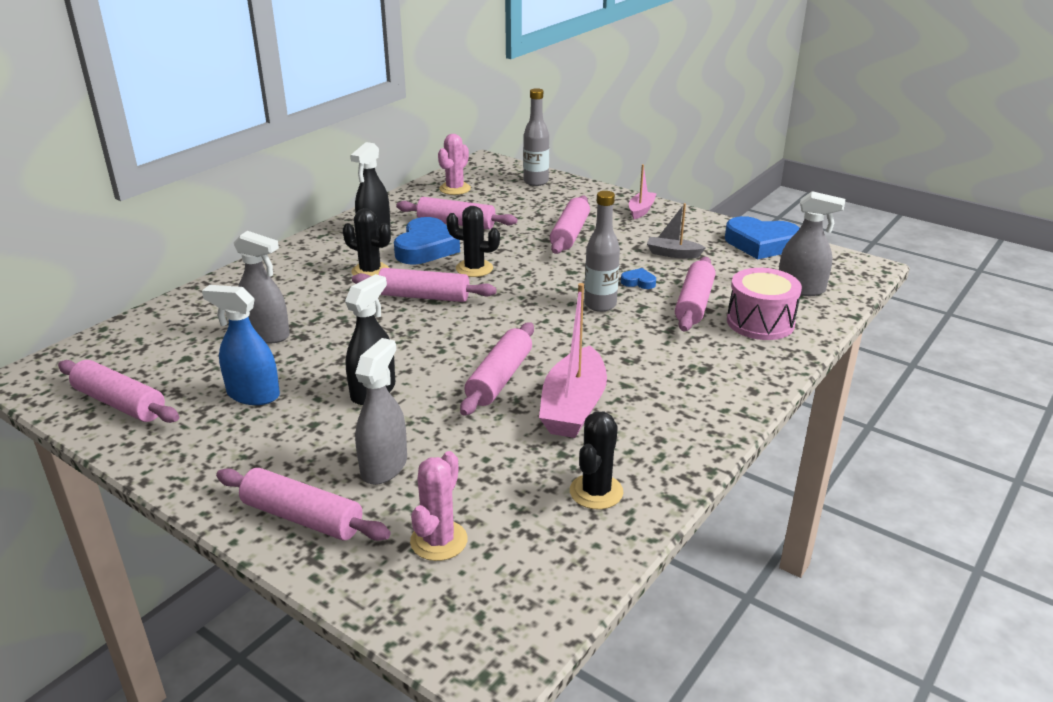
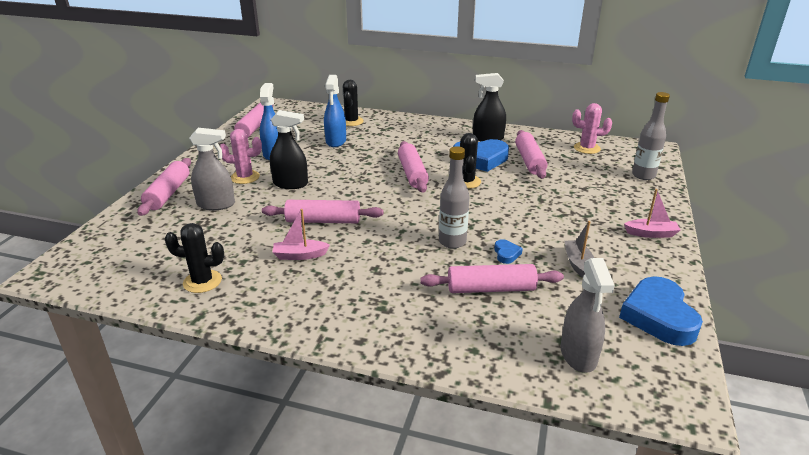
camera: 70 degrees right, 0 degrees up
grey spray bottle [234,231,290,343] -> blue spray bottle [324,75,346,147]
black cactus [343,208,391,276] -> black cactus moved to [343,80,364,126]
pink cactus [410,451,468,561] -> pink cactus moved to [220,129,262,184]
pink boat [539,283,607,438] -> pink boat [272,209,330,260], size x0.55
pink rolling pin [550,195,590,254] -> none
pink drum [727,268,802,340] -> none

